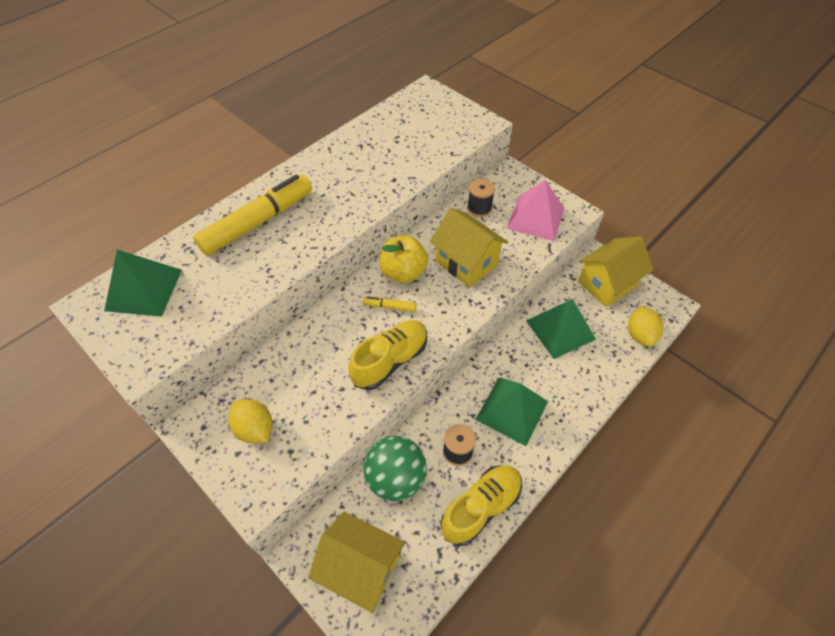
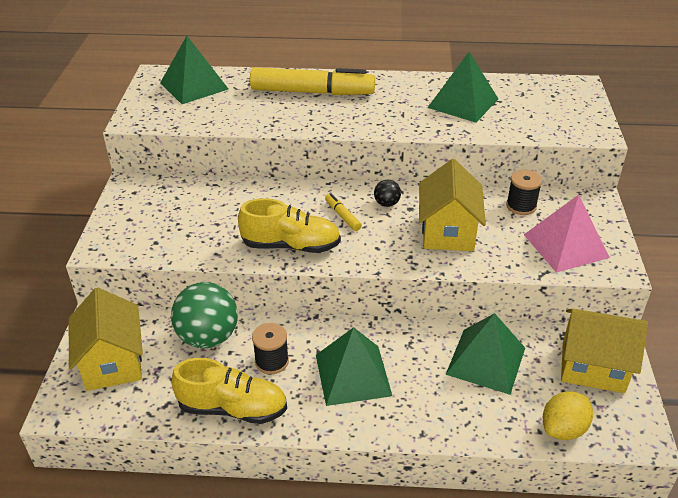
camera: 50 degrees right, 15 degrees down
yellow lemon [228,399,272,444] -> none
yellow apple [379,235,428,283] -> black ball [374,180,401,207]
none -> green pyramid [427,52,498,123]

